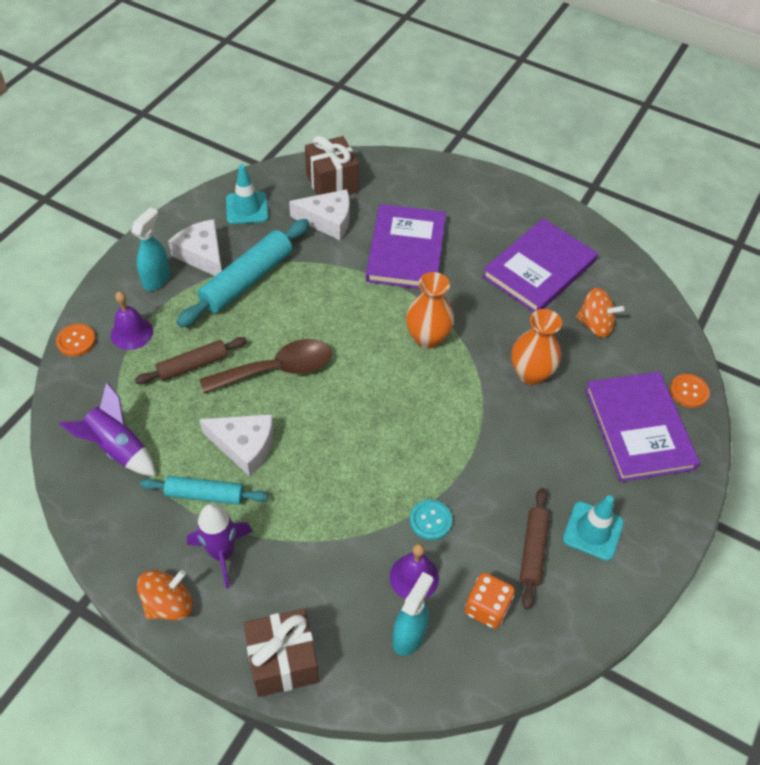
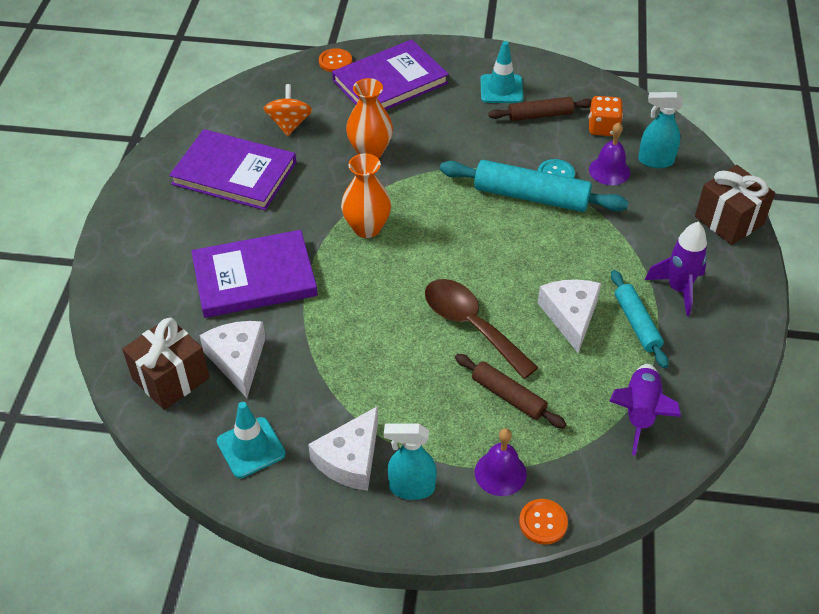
camera: 110 degrees left, 5 degrees down
orange spinning top [137,570,193,620] -> none
turquoise rolling pin [176,219,310,328] -> turquoise rolling pin moved to [440,160,628,212]

